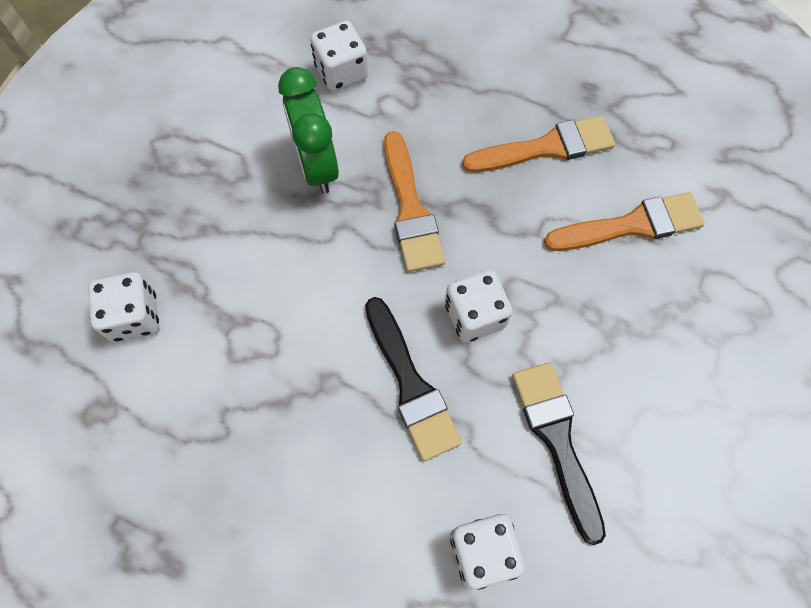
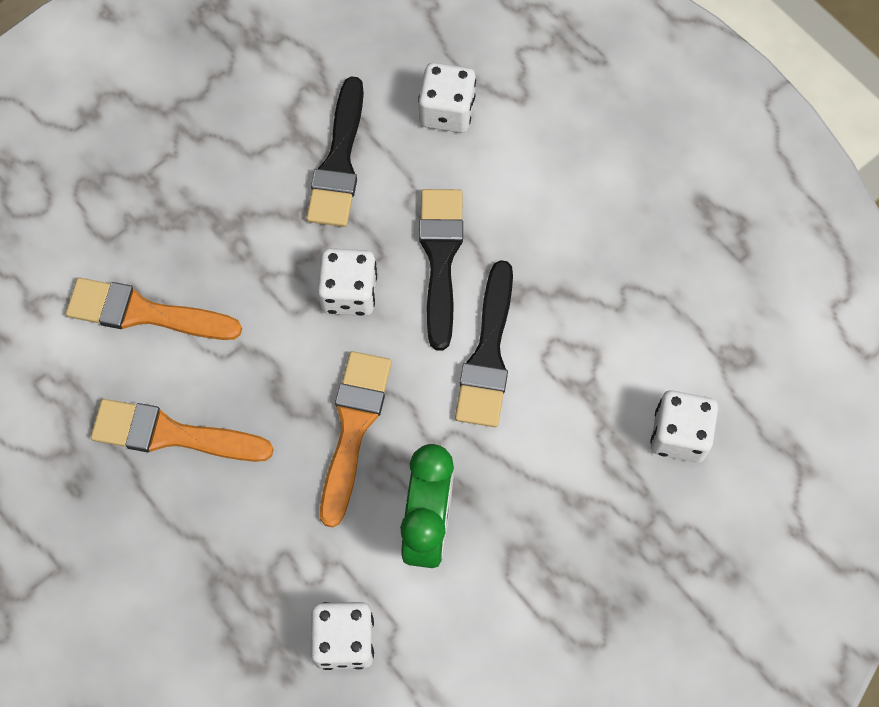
camera: 155 degrees left, 0 degrees up
none -> black brush [455,260,513,427]

